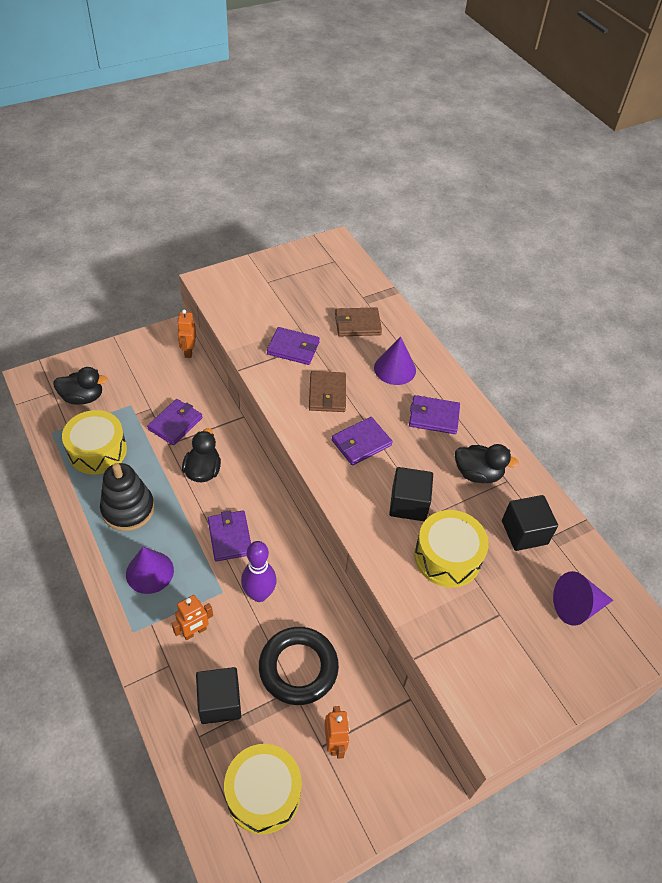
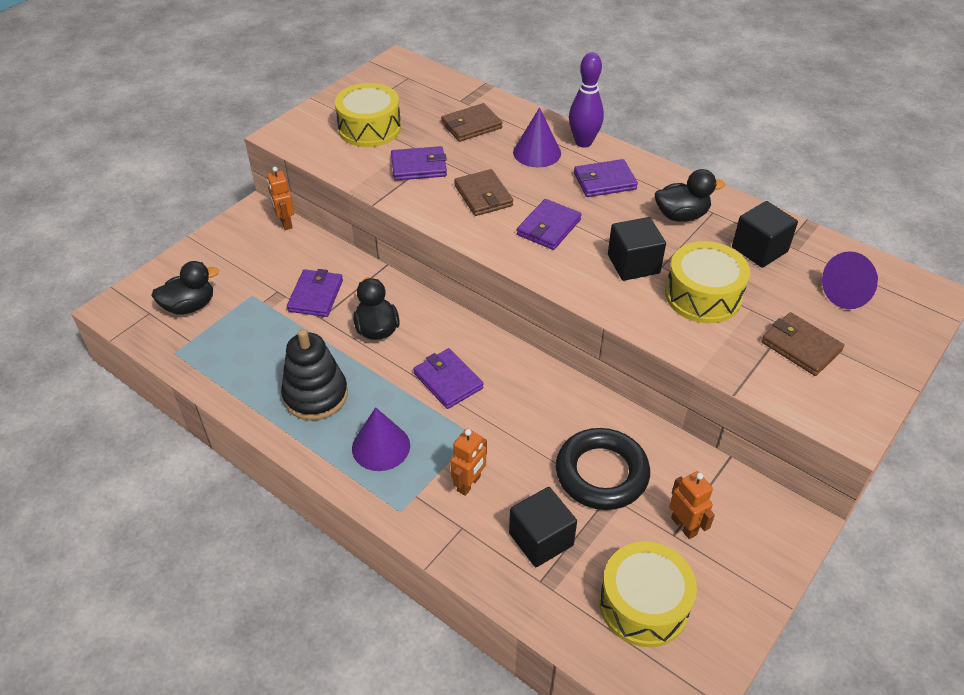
camera: 20 degrees left, 5 degrees down
yellow drum [62,410,127,475] -> yellow drum moved to [335,83,401,147]
purple bowling pin [241,541,276,602] -> purple bowling pin moved to [569,52,604,148]
none -> brown wallet [762,312,844,376]

